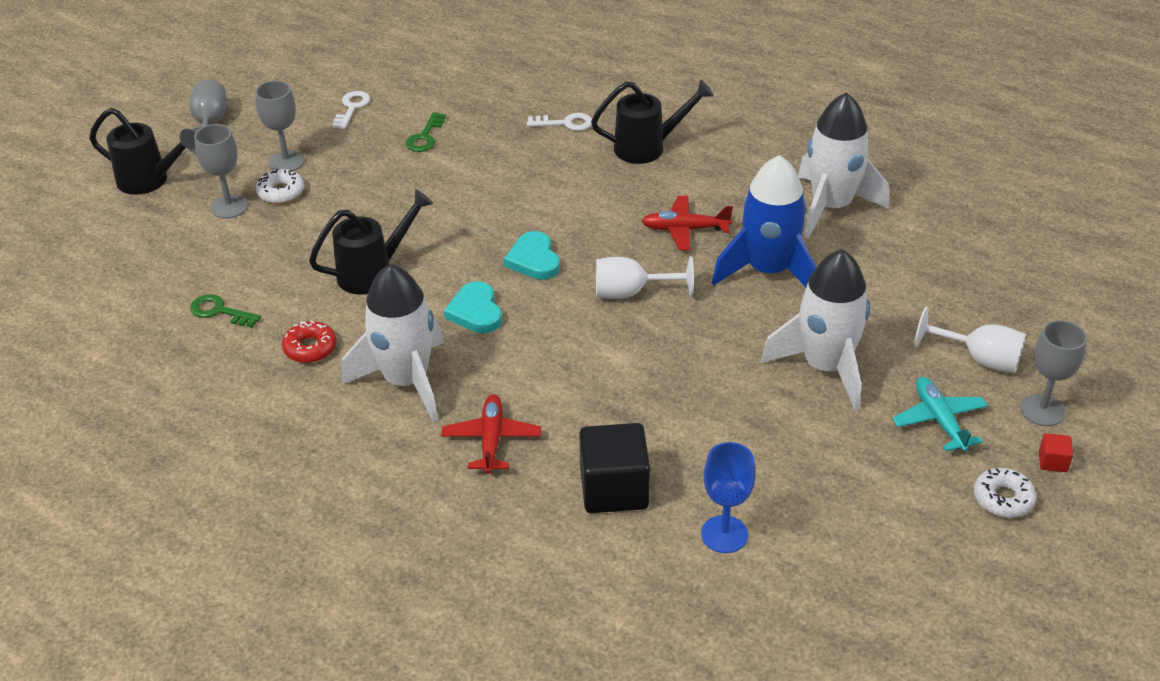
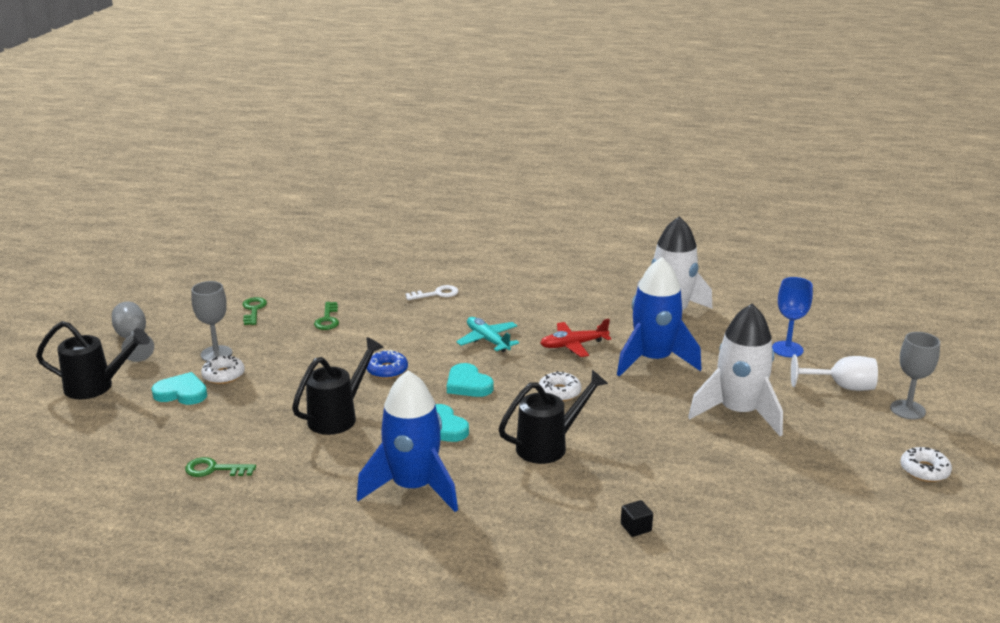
camera: 20 degrees left, 15 degrees down
grey goblet [194,124,248,219] -> turquoise heart [151,372,207,405]
red donut [282,321,337,363] -> none
white key [332,91,370,129] -> green key [242,297,267,325]
white rocket [342,264,444,422] -> blue rocket [357,370,458,512]
red plane [441,394,541,474] -> none
black cube [579,423,650,513] -> black cube [621,500,653,537], size x0.43
black watering can [591,80,714,164] -> black watering can moved to [499,370,608,464]
white goblet [596,256,694,299] -> white donut [539,371,582,401]
blue goblet [701,442,756,553] -> blue goblet moved to [772,277,813,357]
turquoise plane [892,377,988,452] -> turquoise plane moved to [456,317,519,352]
red cube [1039,433,1073,472] -> none
none -> blue donut [367,350,408,379]

